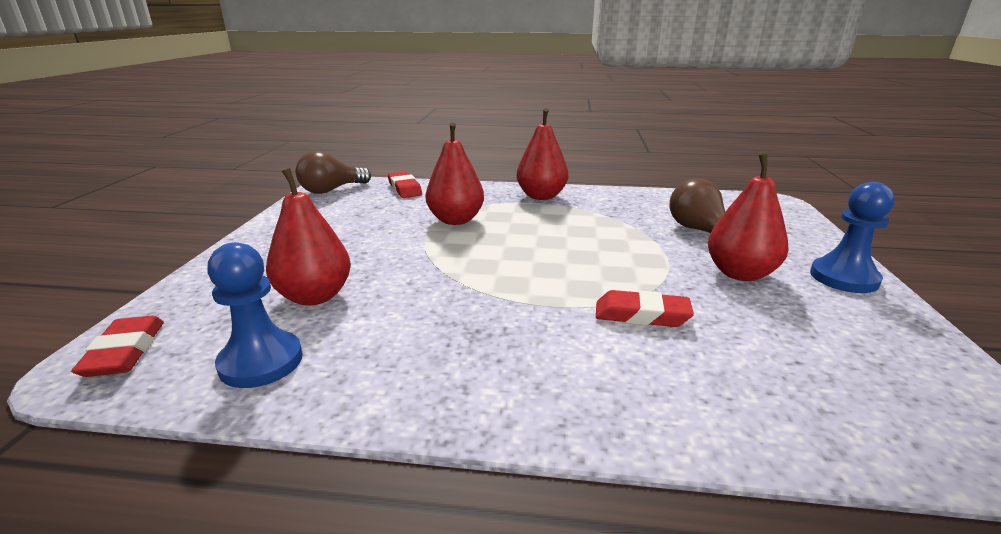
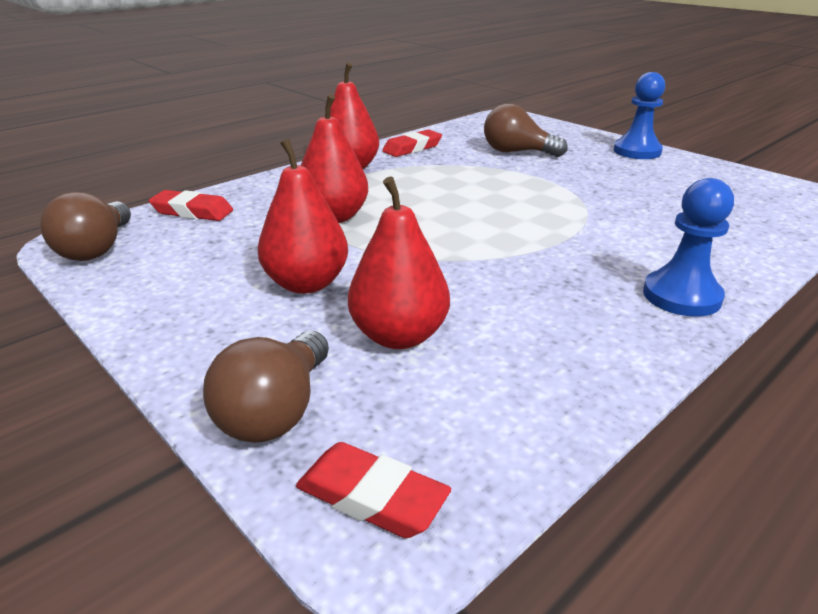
camera: 50 degrees left, 5 degrees up
blue pawn [207,242,303,388] -> blue pawn moved to [643,178,734,317]
red eraser [596,290,694,327] -> red eraser moved to [382,129,442,157]
red pear [708,154,789,281] -> red pear moved to [258,138,348,294]
none -> brown light bulb [203,331,329,443]

